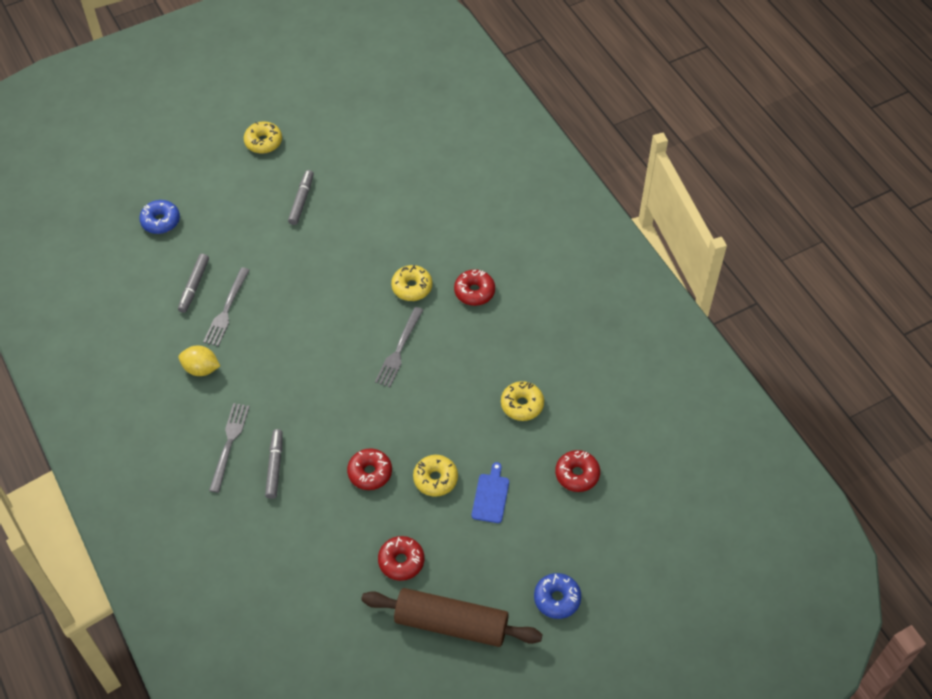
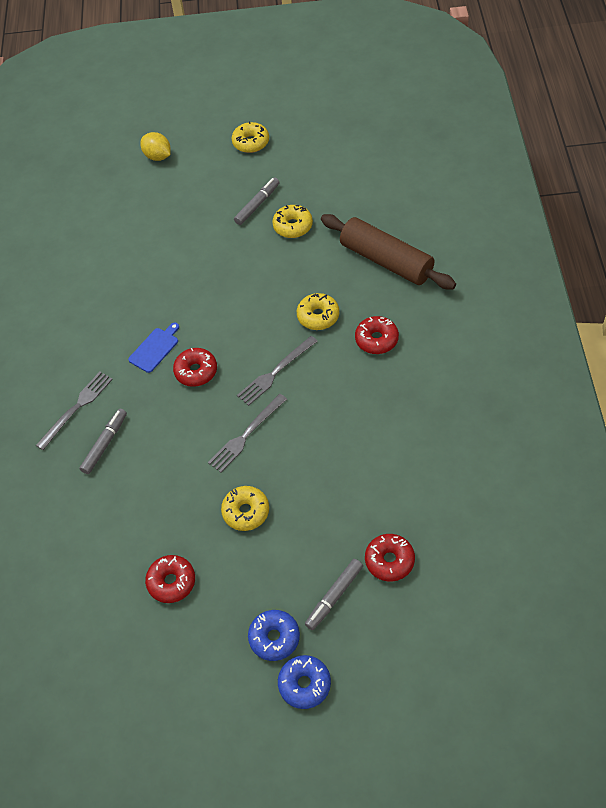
camera: 30 degrees right, 0 degrees up
blue donut [139,200,180,234] -> blue donut moved to [248,610,300,661]
grey marker [178,254,209,313] -> grey marker moved to [305,559,363,630]
yellow lemon [178,346,220,376] -> yellow lemon moved to [140,132,171,161]
grey fork [203,267,250,346] -> grey fork moved to [208,394,287,473]
red donut [347,448,392,490] -> red donut moved to [173,348,217,387]
brown rolling pin [361,588,543,647] -> brown rolling pin moved to [321,214,456,289]
blue cutting board [472,462,509,523] -> blue cutting board moved to [128,323,179,373]
yellow donut [501,381,544,421] -> yellow donut moved to [272,205,313,238]

